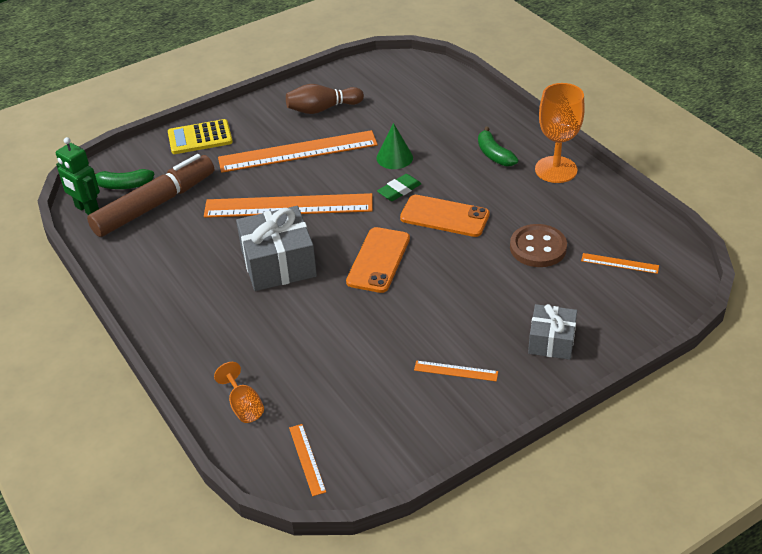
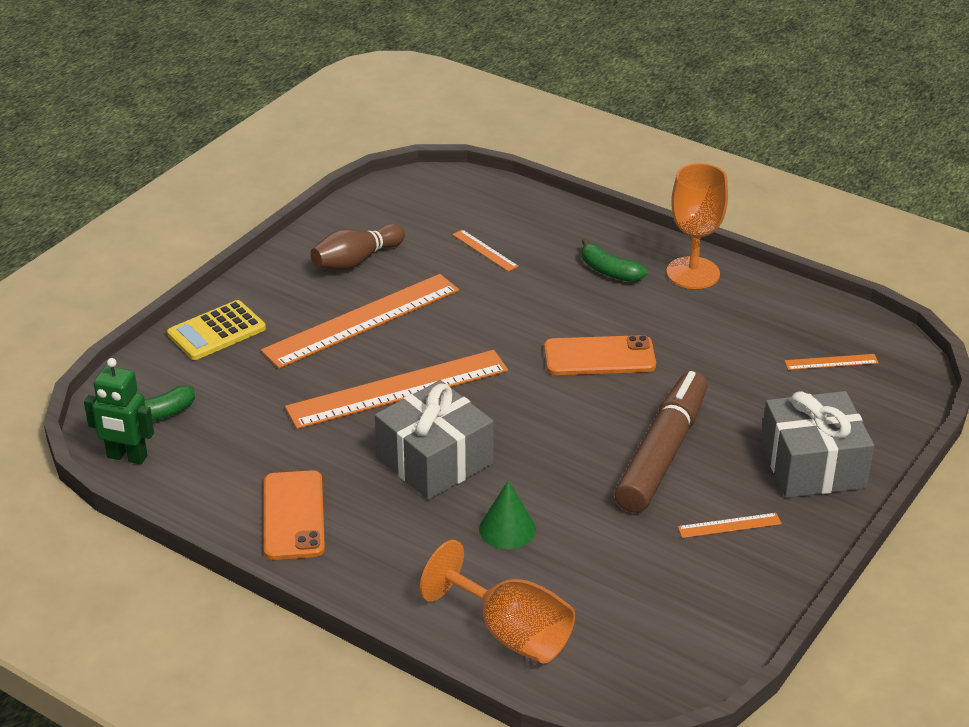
camera: 25 degrees left, 5 degrees down
brown marker [87,154,214,237] -> brown marker moved to [614,371,708,513]
orange goblet [214,362,264,423] -> orange goblet [420,540,575,663], size x1.82
orange ruler [289,424,326,496] -> orange ruler moved to [453,229,519,272]
orange phone [346,227,410,293] -> orange phone moved to [264,470,325,560]
green cone [376,123,413,169] -> green cone moved to [479,481,536,549]
green eraser [377,174,422,201] -> none
brown button [510,224,567,267] -> none
grey gift [528,304,577,360] -> grey gift [761,391,874,498], size x1.63

